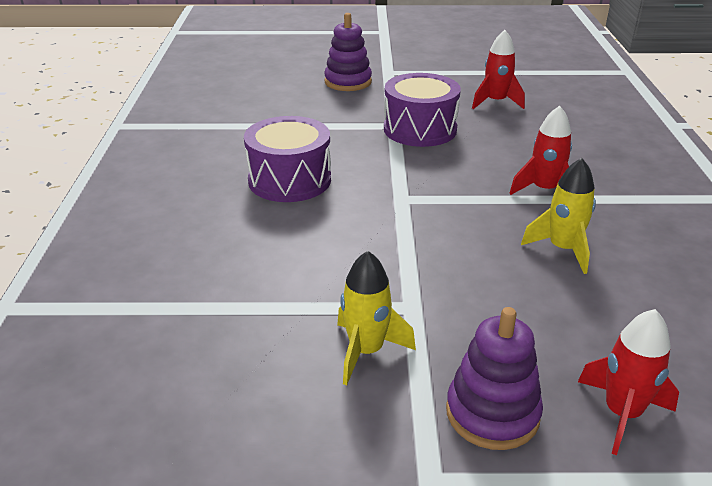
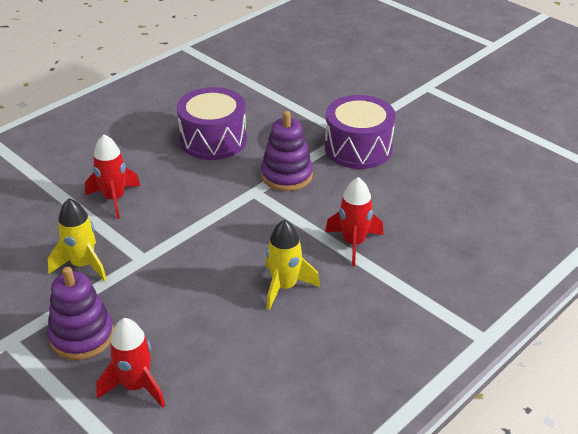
camera: 45 degrees right, 5 degrees up
purple stacking toy [324,13,372,91] -> purple stacking toy moved to [261,111,313,191]
red rocket [472,30,525,109] -> red rocket moved to [85,134,140,219]

